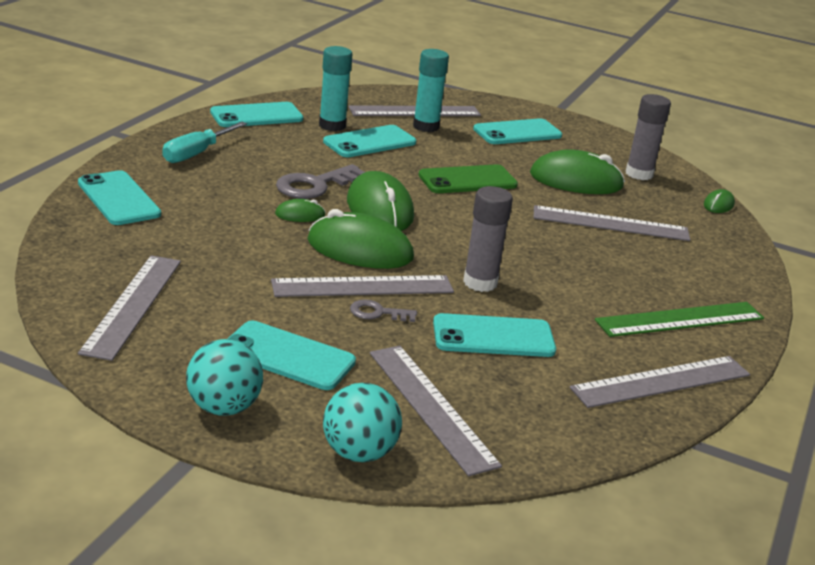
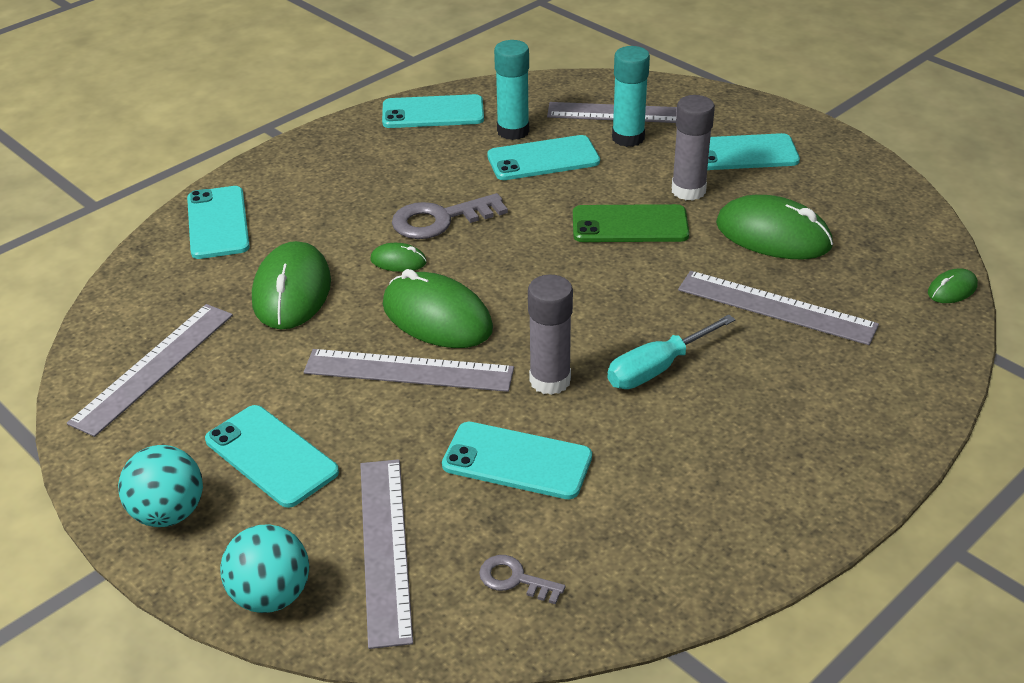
camera: 25 degrees right, 10 degrees up
turquoise screwdriver [162,122,247,163] -> turquoise screwdriver moved to [607,314,736,389]
green mouse [347,171,414,231] -> green mouse moved to [252,241,331,330]
grey key [350,299,417,322] -> grey key moved to [479,555,565,604]
grey ruler [570,356,750,408] -> none
green ruler [595,302,764,337] -> none
grey glue stick [626,94,671,180] -> grey glue stick moved to [672,95,715,201]

